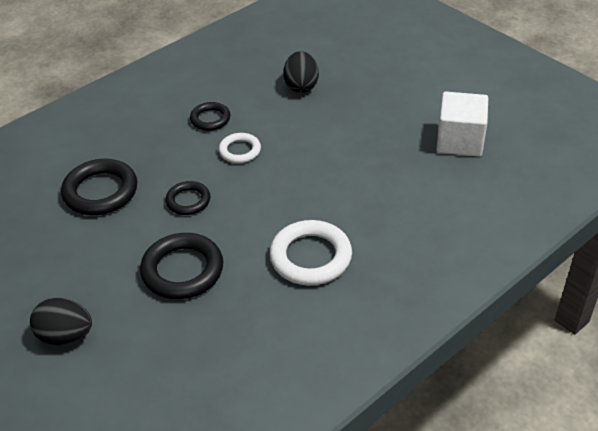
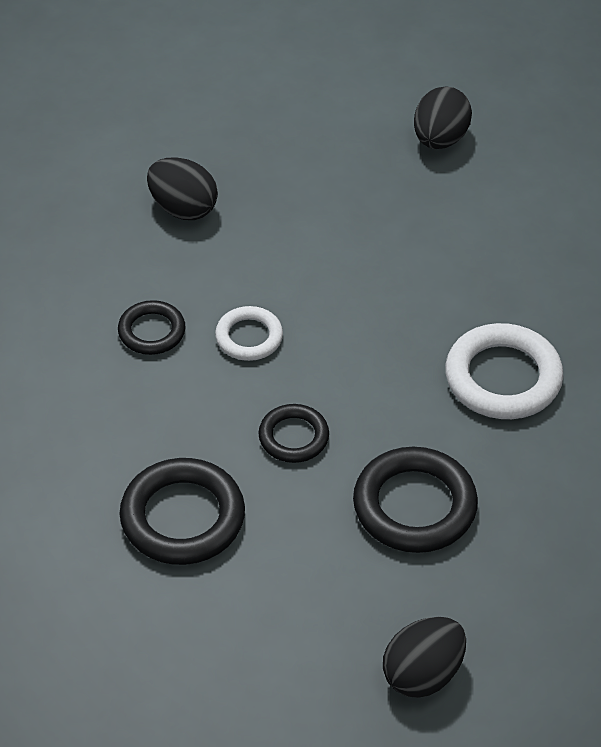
camera: 55 degrees left, 5 degrees up
white cube [436,92,488,157] -> black egg [414,86,472,149]

